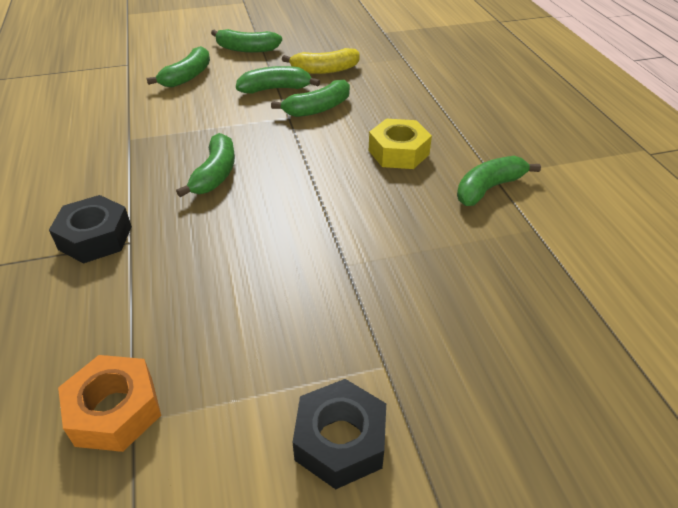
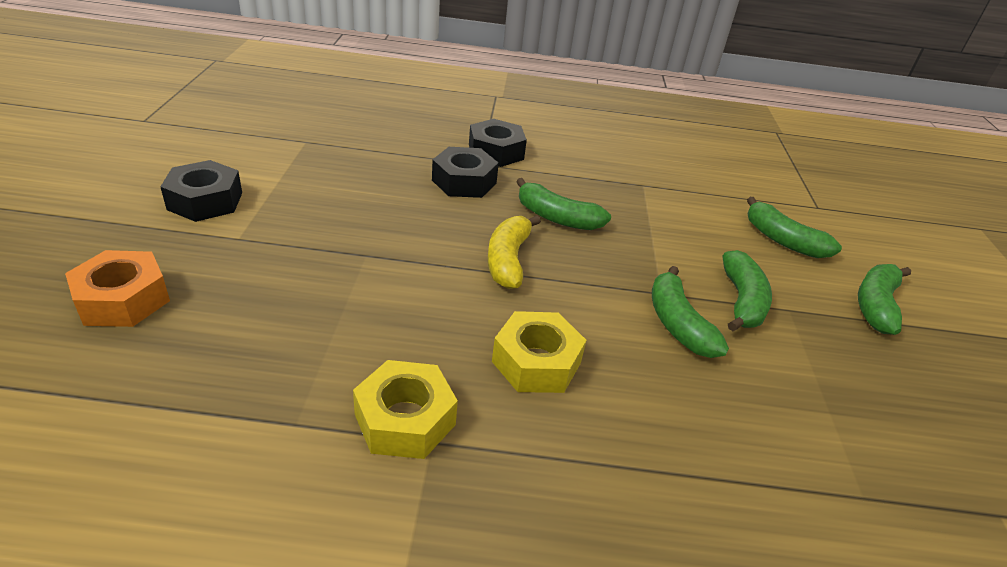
camera: 105 degrees right, 5 degrees down
orange nut [58,355,161,452] -> orange nut moved to [65,250,170,327]
yellow banana [282,48,360,74] -> yellow banana moved to [488,215,541,289]
green banana [457,156,541,206] -> yellow nut [353,360,458,459]
none -> black nut [432,147,499,198]

